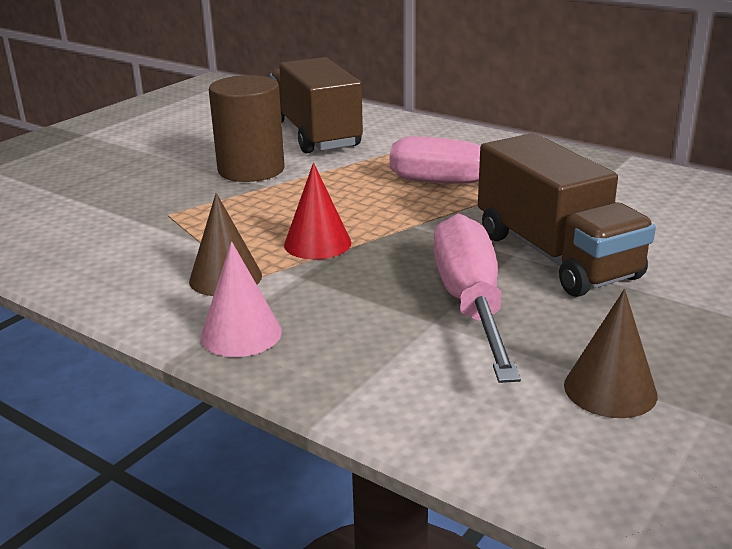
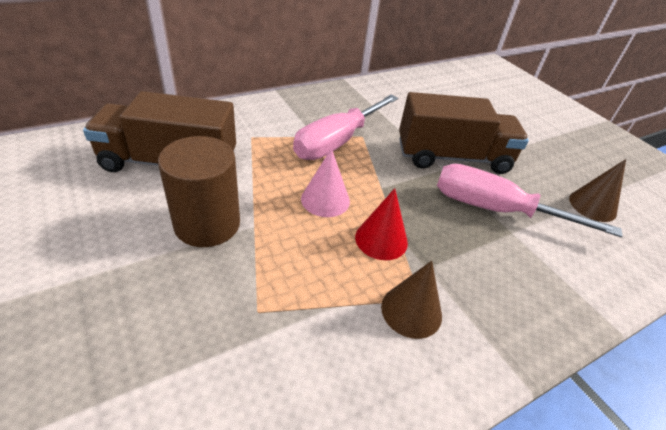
camera: 70 degrees left, 15 degrees up
pink cone [201,242,282,357] -> pink cone moved to [301,148,350,217]

